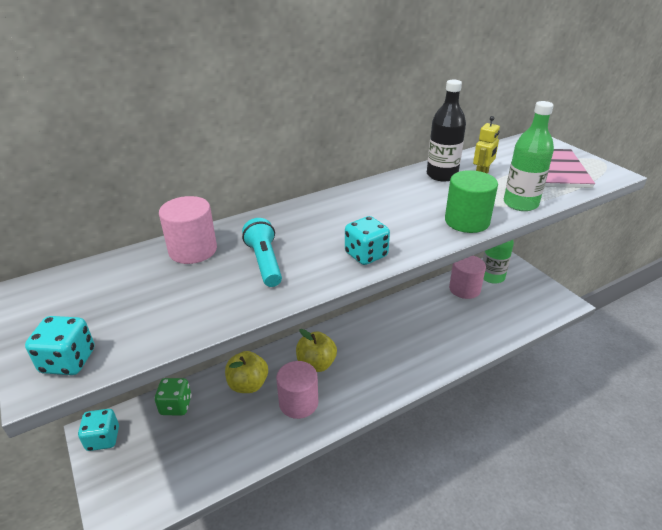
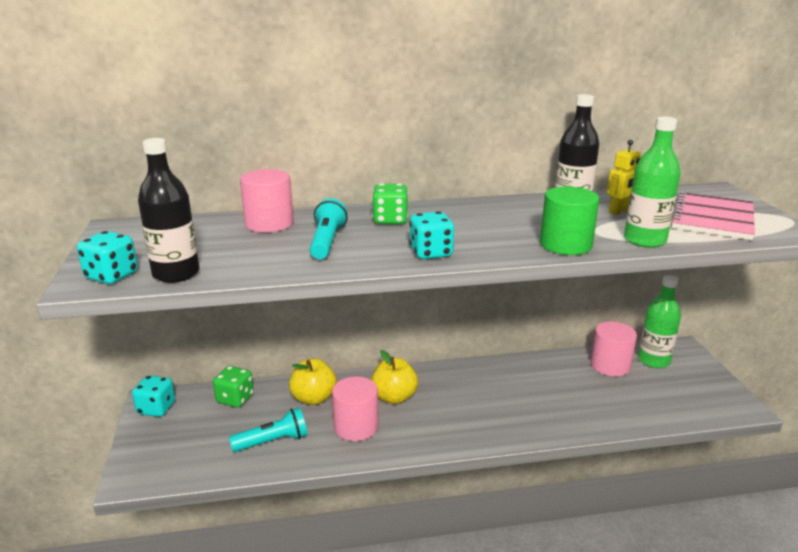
camera: 20 degrees right, 10 degrees down
none -> black bottle [138,138,199,283]
none -> turquoise flashlight [229,407,308,452]
none -> green dice [372,183,408,224]

